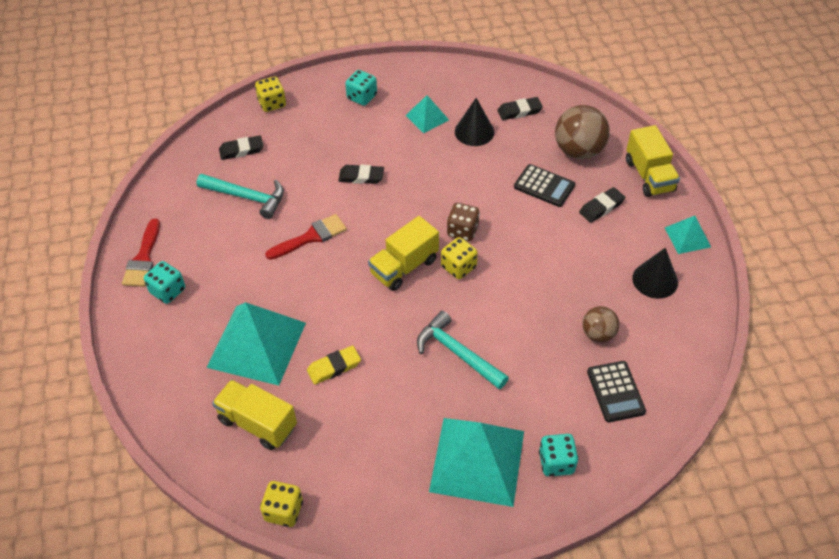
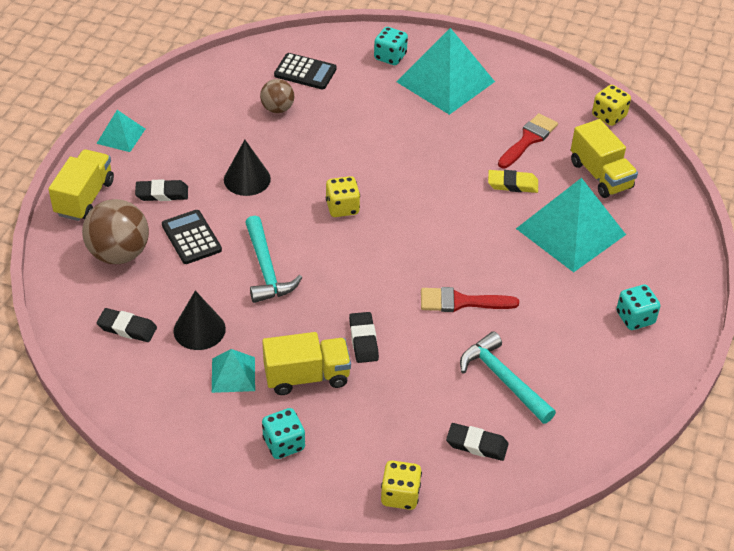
camera: 150 degrees left, 5 degrees down
red brush [122,218,160,287] -> red brush moved to [498,113,558,168]
black eraser [338,164,384,184] -> black eraser turned 45 degrees clockwise [349,312,379,363]
yellow truck [368,216,439,291] -> yellow truck moved to [262,332,351,395]
turquoise hammer [417,311,509,390] -> turquoise hammer moved to [245,216,302,303]
brown dice [447,203,480,241] -> none
black calculator [587,361,646,422] -> black calculator turned 90 degrees clockwise [274,53,337,90]
black cone [632,248,678,299] -> black cone moved to [224,140,271,196]

